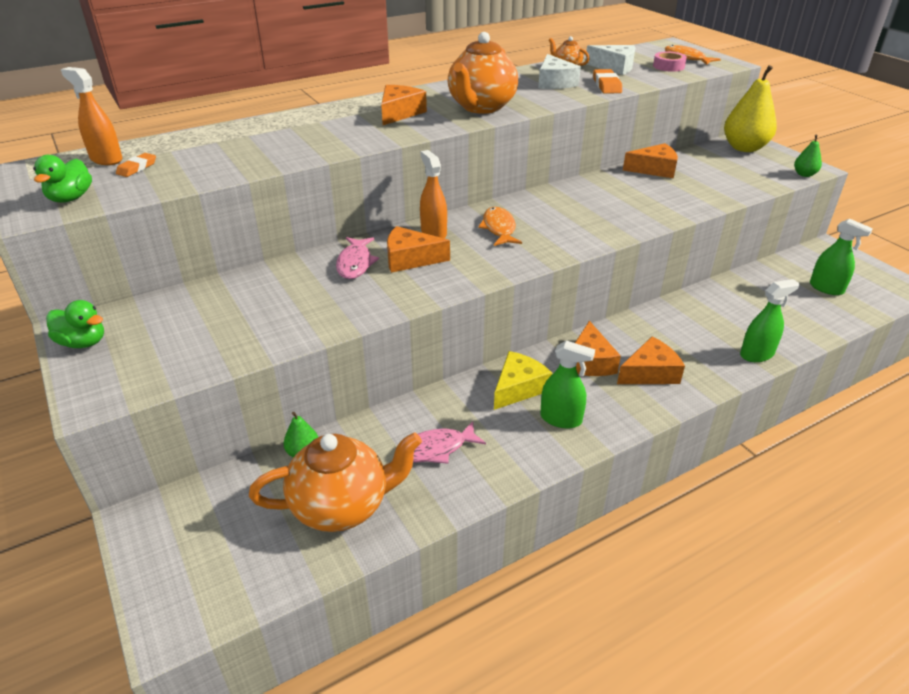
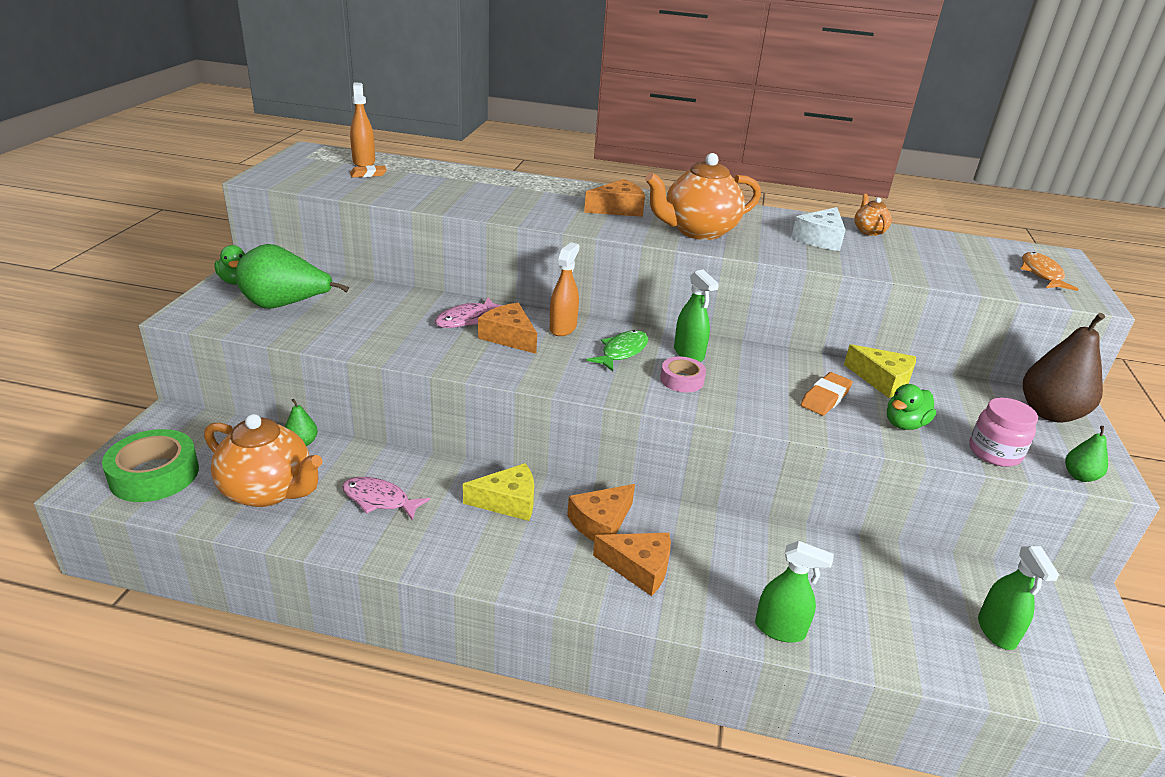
camera: 40 degrees right, 5 degrees down
green duck [33,155,92,203] -> green duck moved to [887,384,936,430]
orange fish [478,207,522,246] -> green fish [587,330,648,371]
green spray bottle [540,341,595,428] -> green spray bottle moved to [674,270,719,362]
white cheese [585,45,635,75] -> none
orange eraser [593,69,622,94] -> orange eraser moved to [801,372,853,416]
orange cheese [623,143,678,178] -> yellow cheese [844,344,916,398]
pink tape [653,52,687,72] -> pink tape moved to [660,357,706,392]
yellow pear [724,65,777,152] -> brown pear [1023,313,1105,423]
none -> green tape [102,429,199,502]
none -> green pear [236,244,349,309]
none -> pink jar [969,397,1038,467]

